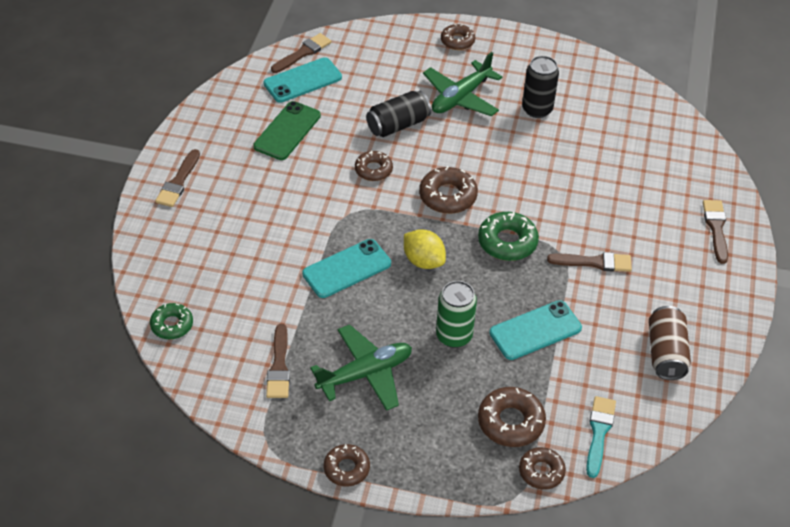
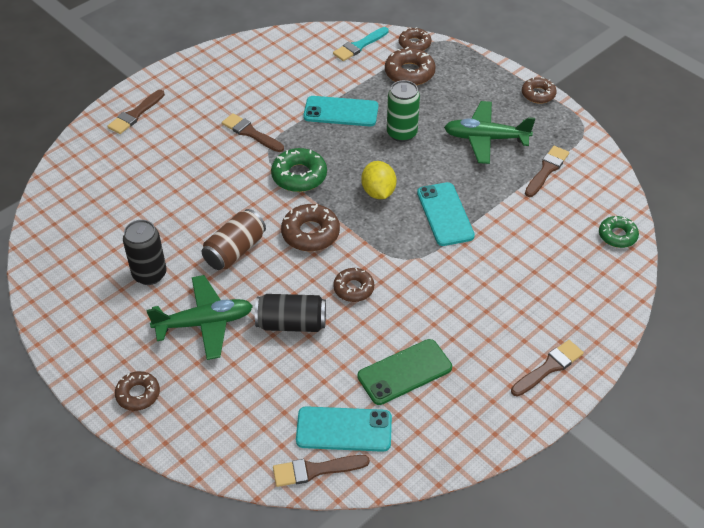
camera: 145 degrees left, 0 degrees up
turquoise phone [302,239,391,298] -> turquoise phone turned 75 degrees clockwise [417,182,475,246]
brown can [649,306,691,380] -> brown can moved to [202,209,266,270]

